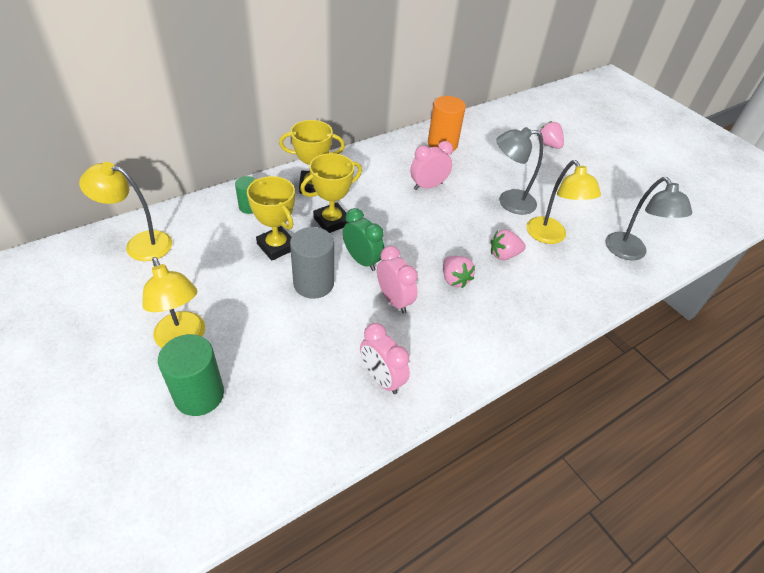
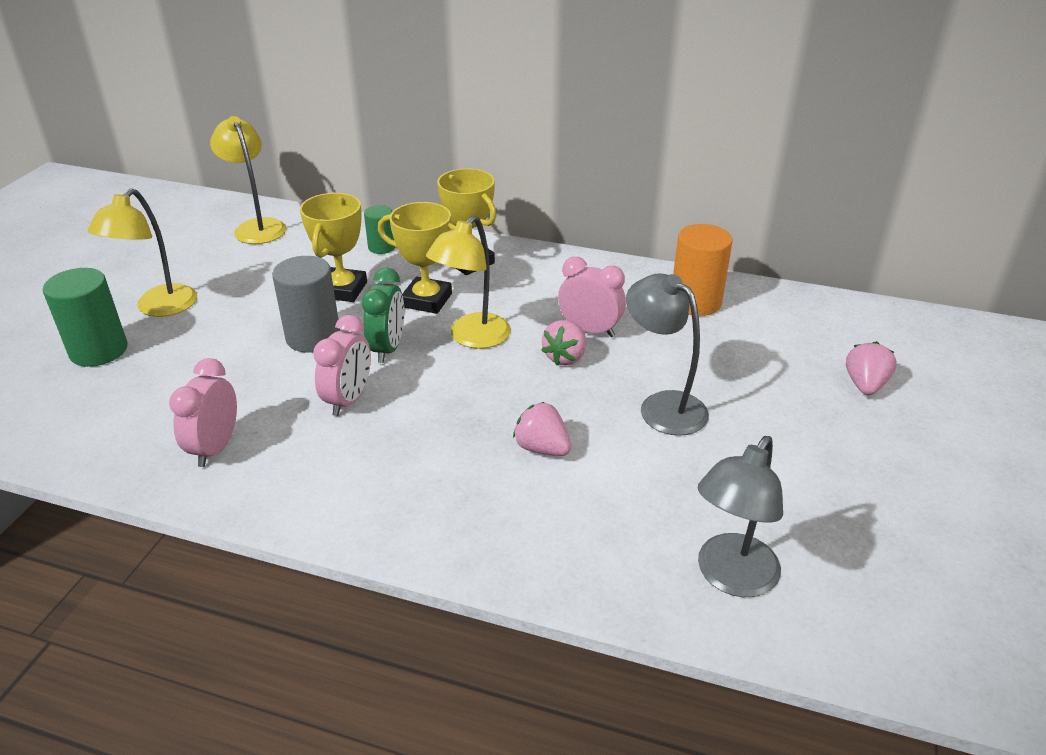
camera: 55 degrees right, 10 degrees down
pink strawberry [443,256,475,288] -> pink strawberry moved to [541,320,586,365]
yellow lamp [527,160,601,244] -> yellow lamp moved to [426,215,511,349]

